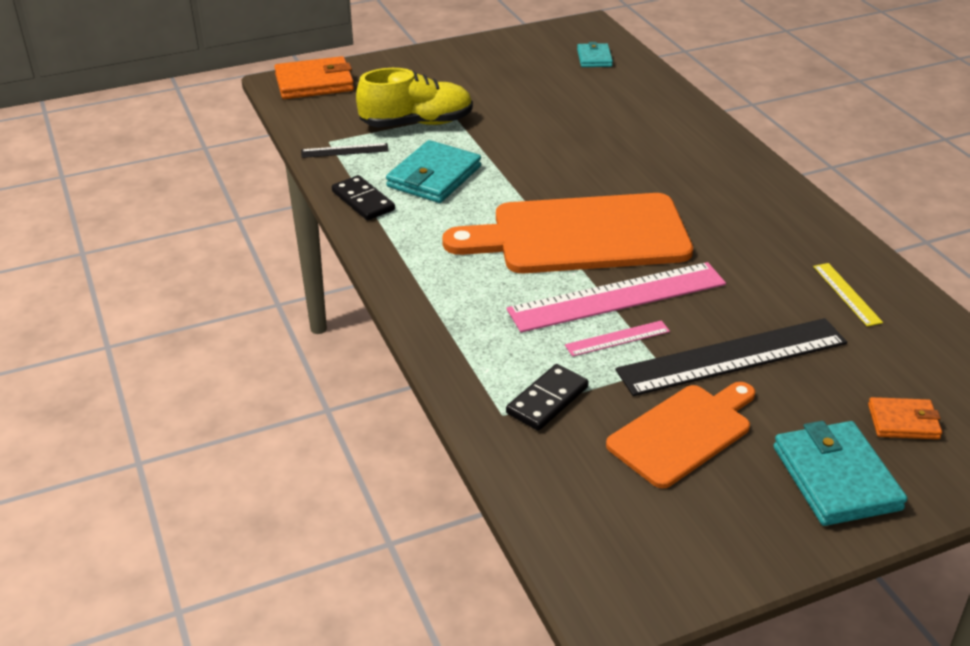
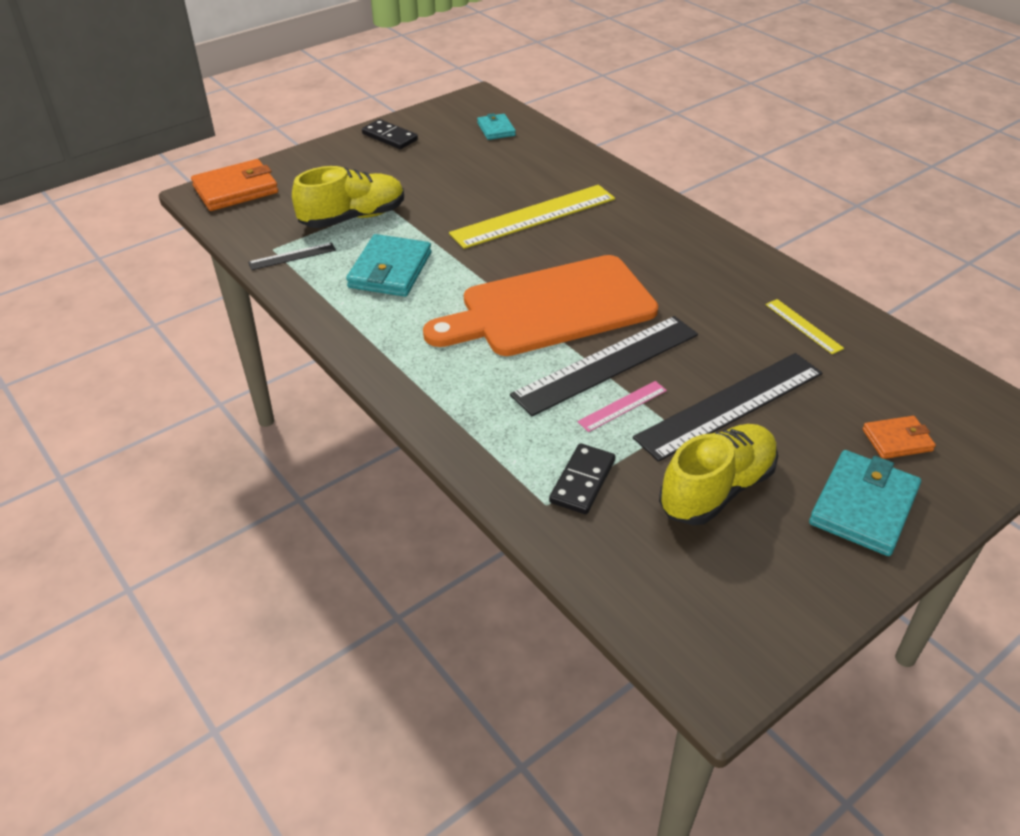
camera: 15 degrees left, 5 degrees up
black domino [332,175,395,220] -> black domino moved to [362,119,418,149]
pink ruler [507,262,726,332] -> black ruler [510,316,698,416]
orange cutting board [606,382,755,488] -> yellow shoe [659,424,778,525]
turquoise wallet [773,421,907,526] -> turquoise wallet turned 60 degrees clockwise [809,450,921,556]
none -> yellow ruler [449,185,615,249]

